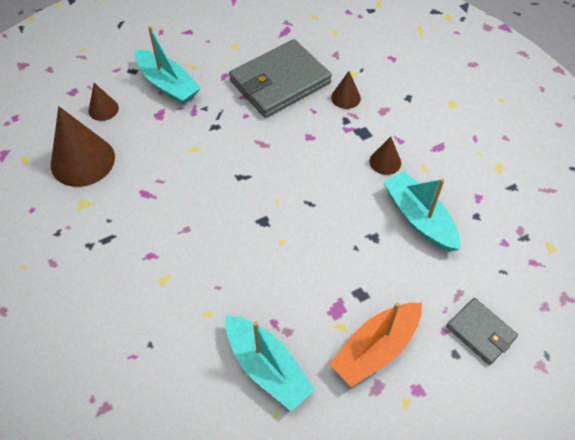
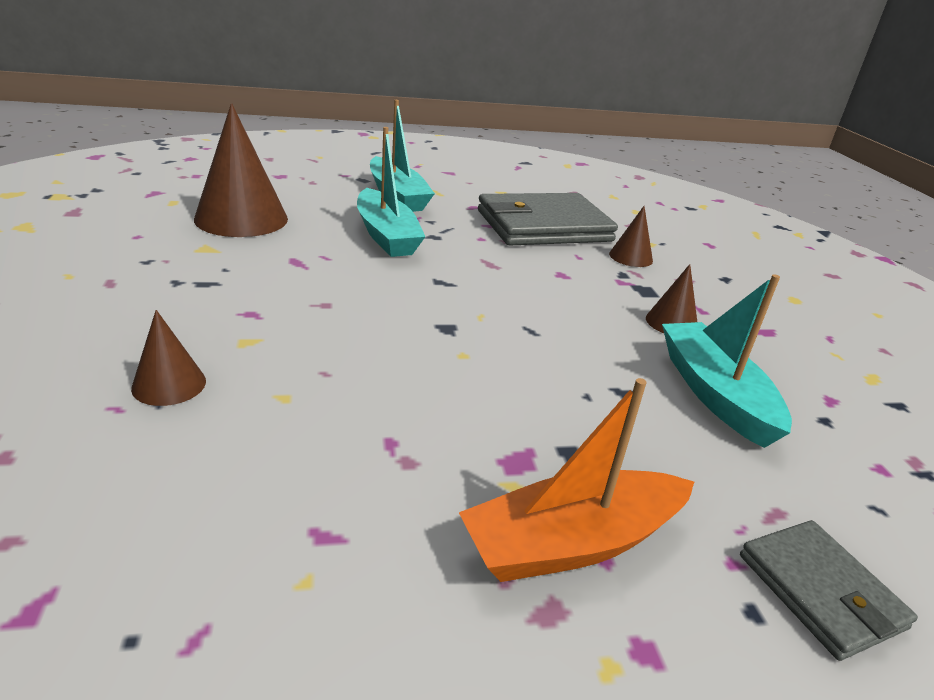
camera: 15 degrees right, 25 degrees down
brown cone [89,83,119,121] -> brown cone moved to [131,310,206,406]
turquoise boat [226,315,315,411] -> turquoise boat moved to [357,127,425,257]

